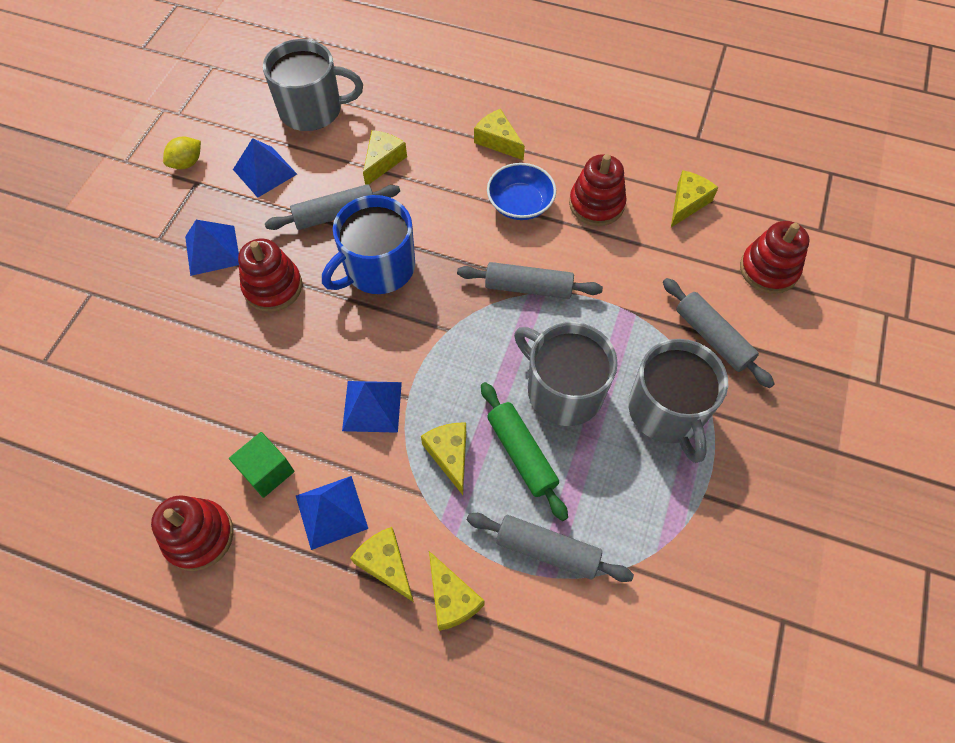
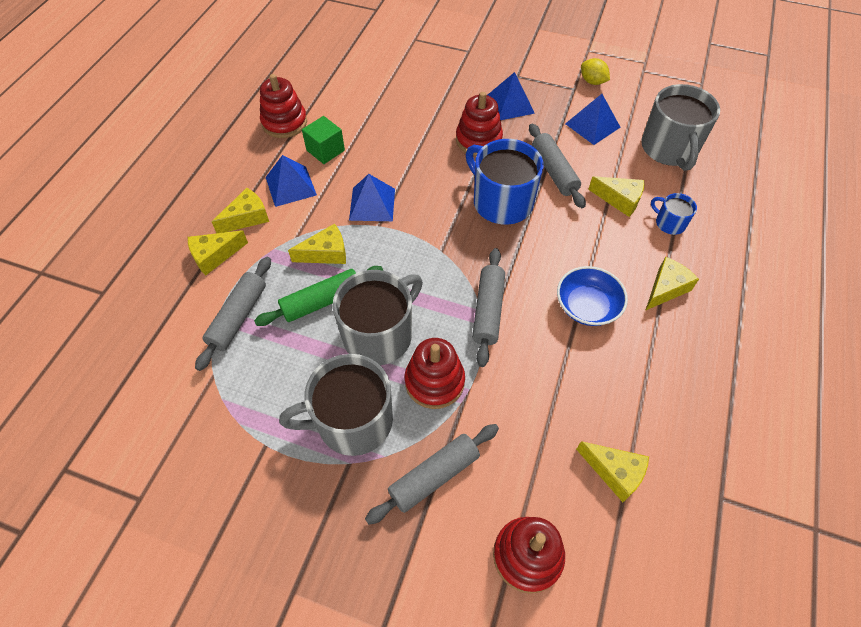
camera: 90 degrees right, 5 degrees down
red stacking toy [569,154,627,226] -> red stacking toy moved to [405,338,465,409]
none -> blue mug [651,193,697,235]

